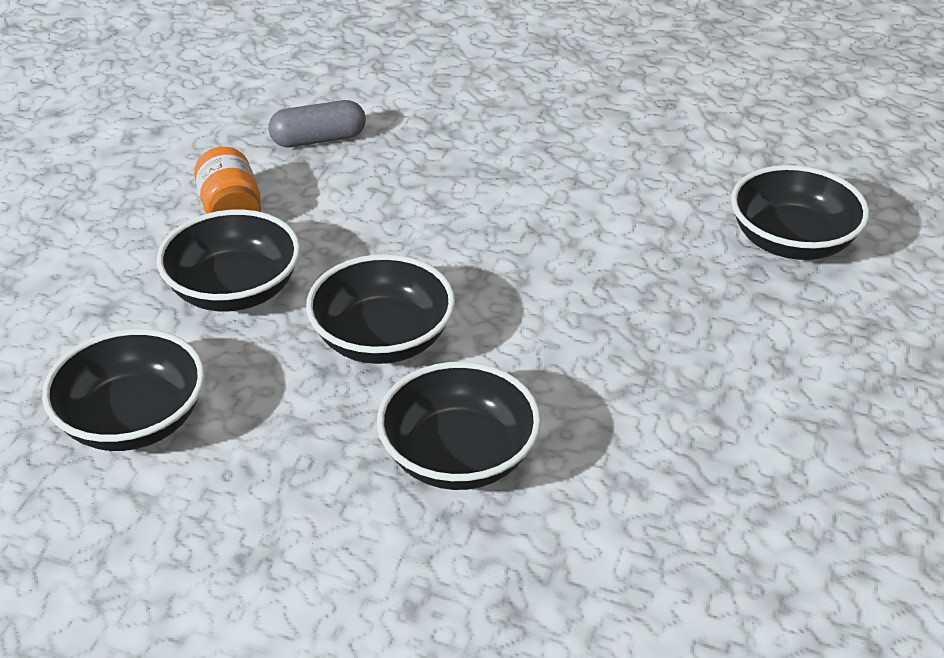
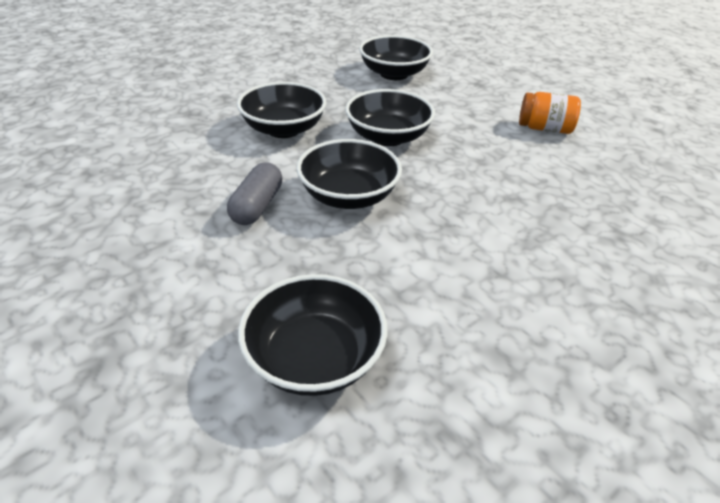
camera: 120 degrees right, 0 degrees up
black bowl [157,209,301,311] -> black bowl moved to [296,139,402,209]
grey capsule [268,100,366,147] -> grey capsule moved to [227,162,282,225]

